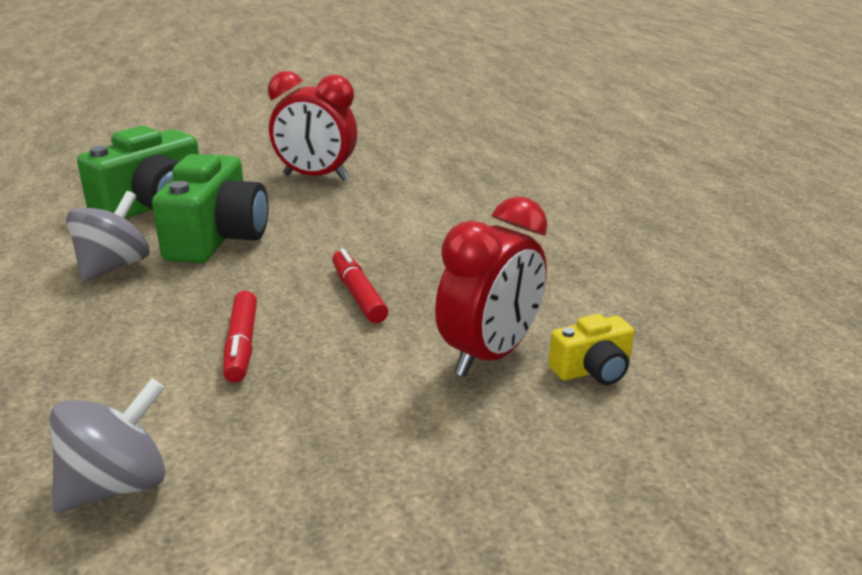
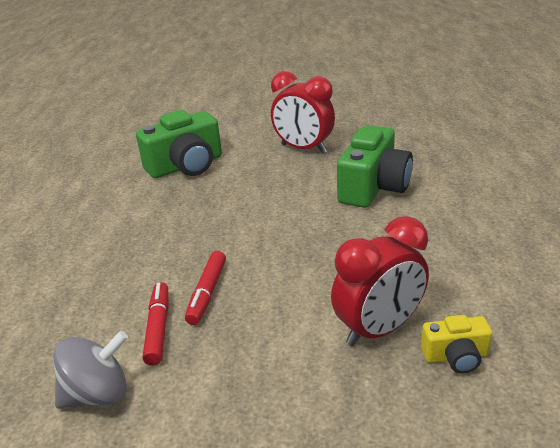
camera: 20 degrees right, 5 degrees up
grey spinning top [66,191,150,282] -> none
green camera [152,154,268,263] -> green camera moved to [337,125,413,208]
red marker [332,248,388,323] -> red marker moved to [142,282,168,366]

